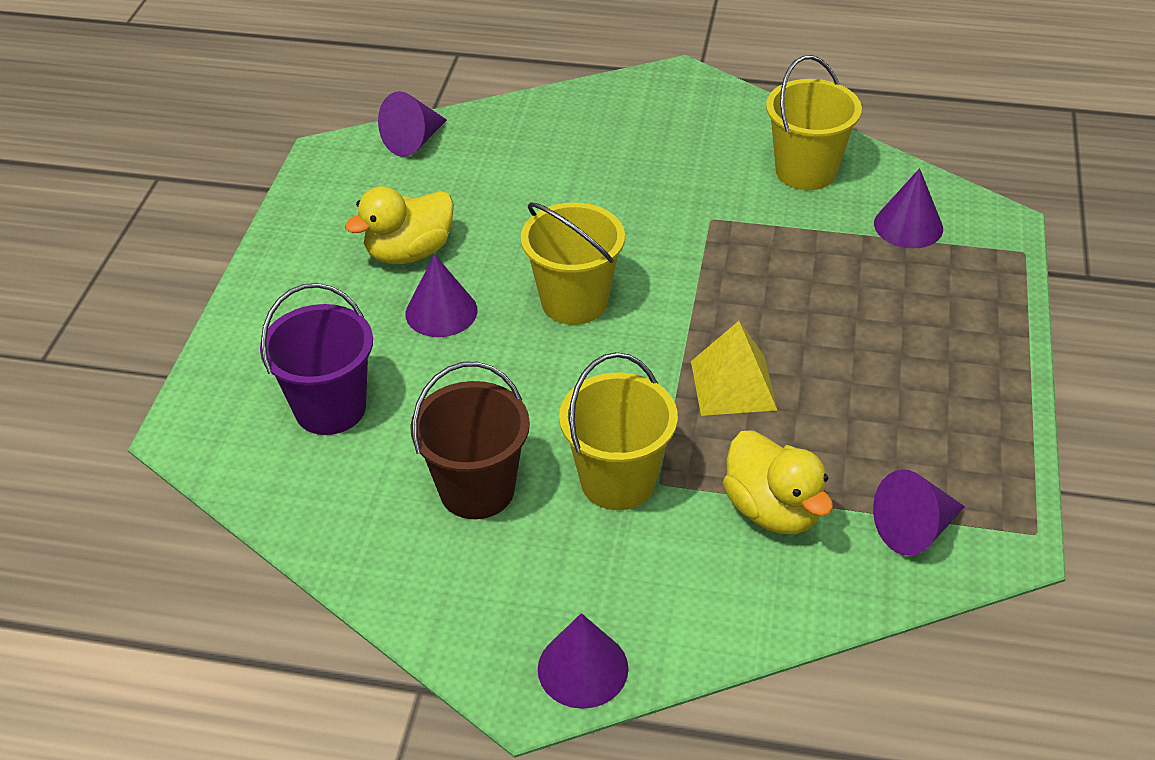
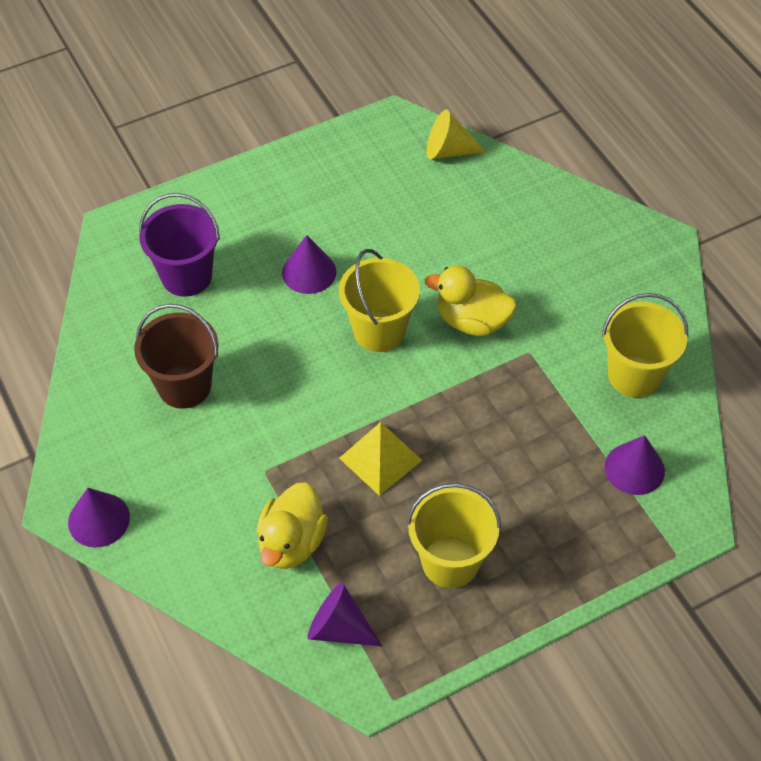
camera: 50 degrees right, 10 degrees up
yellow duck [345,186,454,264] -> yellow duck moved to [425,266,517,336]
purple cone [378,91,447,157] -> yellow cone [427,109,486,159]
yellow bucket [559,352,678,510] -> yellow bucket moved to [406,483,501,588]

